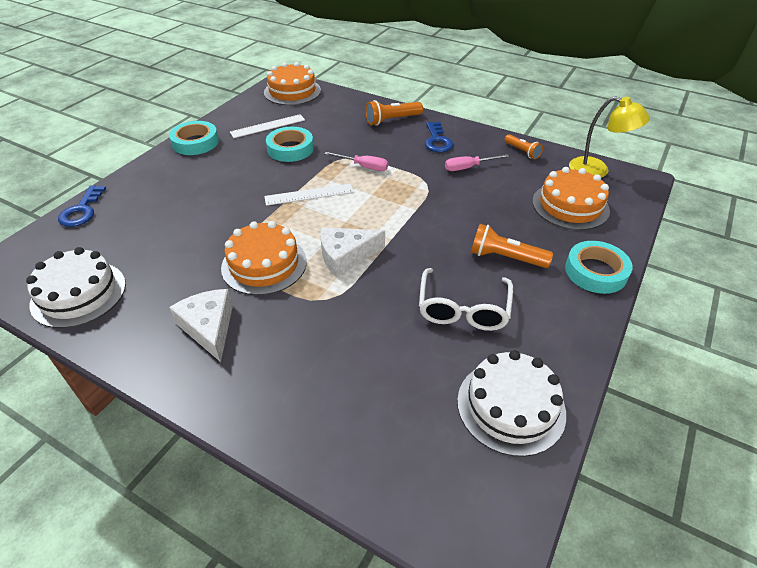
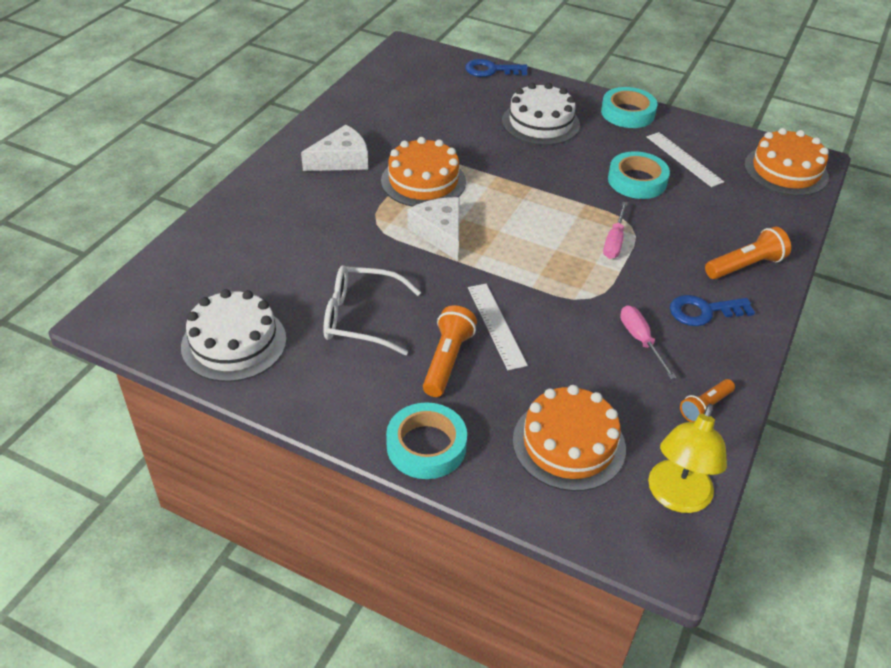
camera: 85 degrees right, 0 degrees up
white cake [26,247,126,328] -> white cake moved to [502,83,580,145]
white ruler [264,183,354,206] -> white ruler moved to [468,284,528,370]
orange flashlight [365,100,423,126] -> orange flashlight turned 90 degrees clockwise [705,226,791,279]

